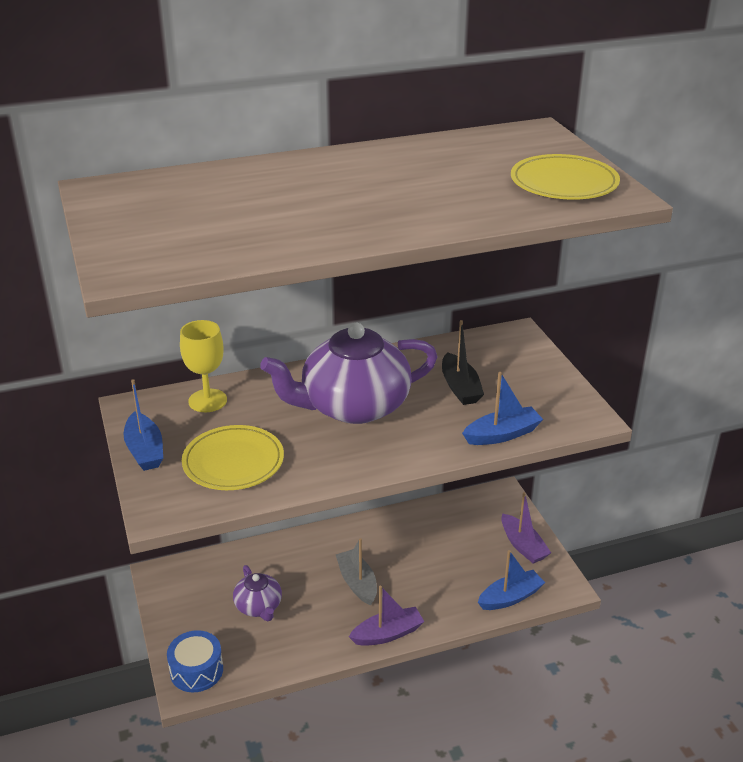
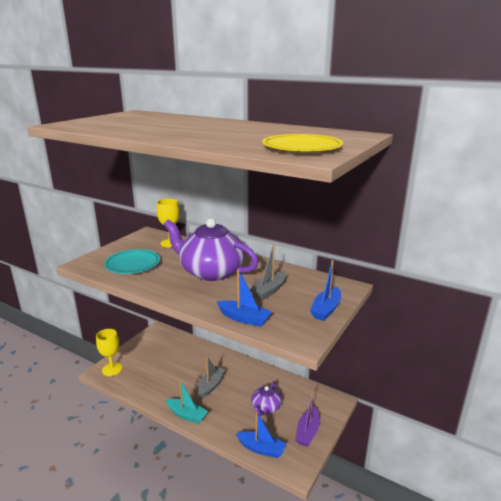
camera: 50 degrees right, 10 degrees down
blue boat [123,379,163,471] -> blue boat moved to [310,260,341,321]
blue drum [167,630,223,692] -> yellow goblet [96,329,122,376]
yellow plate [182,425,284,490] -> turquoise plate [104,249,160,274]
purple teapot [233,565,282,621] -> purple teapot moved to [251,382,282,416]
purple boat [349,586,424,646] -> turquoise boat [166,379,208,424]
black boat [442,320,484,405] -> grey boat [250,244,286,300]

